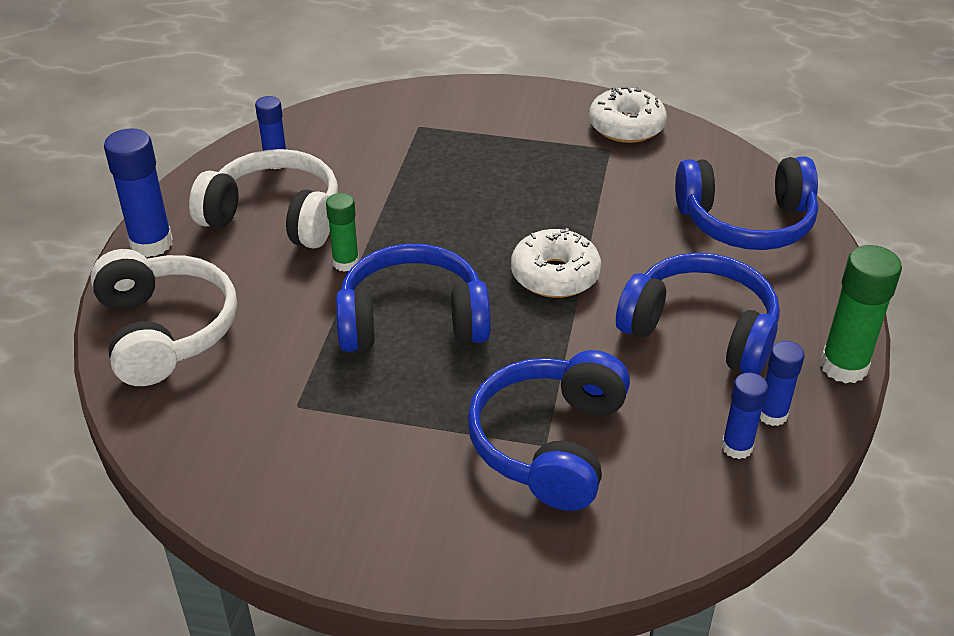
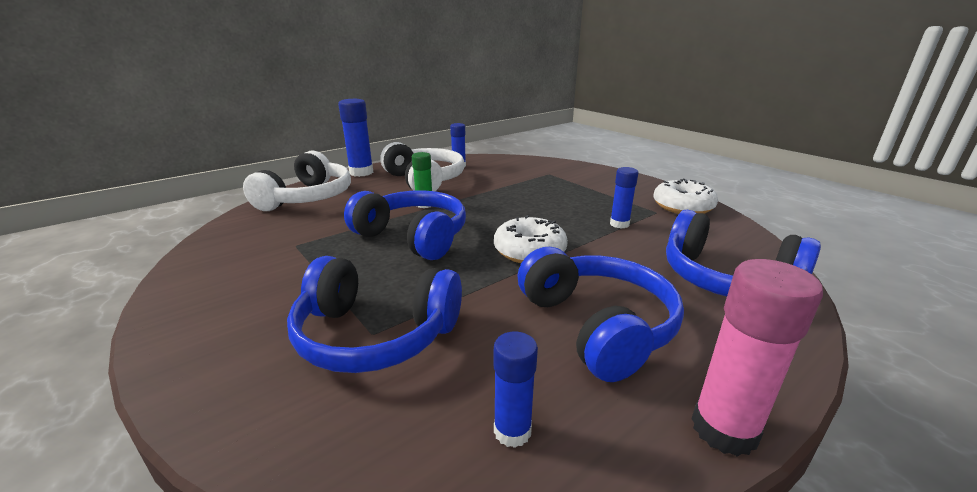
camera: 40 degrees right, 15 degrees down
blue headphones [468,350,630,511] -> blue headphones turned 135 degrees counterclockwise [287,256,462,373]
blue glue stick [760,341,804,426] -> blue glue stick moved to [610,167,639,228]
green glue stick [820,245,902,383] -> pink glue stick [692,259,823,457]

